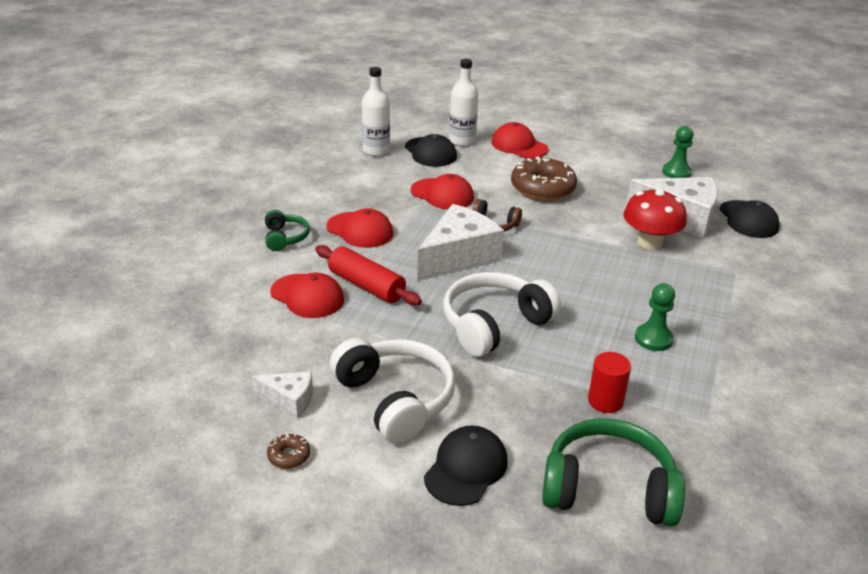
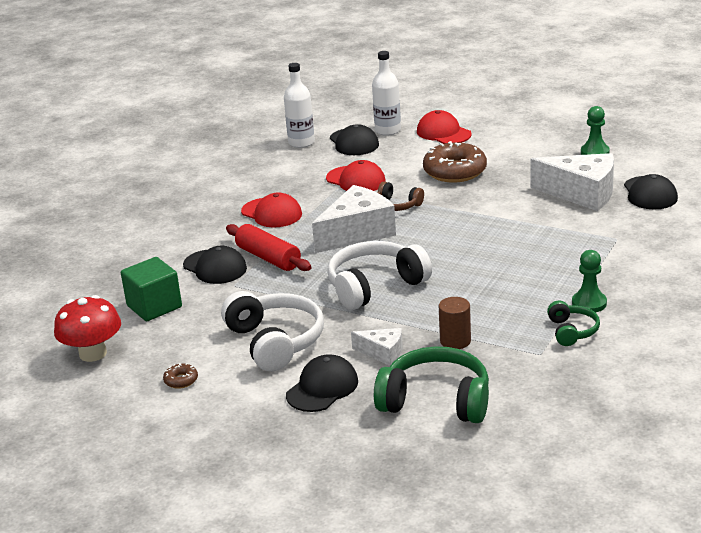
camera: 10 degrees right, 5 degrees down
white cheese [252,372,313,419] -> white cheese moved to [351,328,402,366]
green headphones [265,210,310,251] -> green headphones moved to [547,301,600,346]
red cap [270,273,344,318] -> black cap [183,246,247,284]
red cylinder [588,352,631,413] -> brown cylinder [439,297,471,349]
red mushroom [623,188,687,250] -> red mushroom moved to [54,295,121,362]
green pawn [635,283,675,351] -> green pawn moved to [572,250,607,313]
none -> green cube [121,257,182,322]

